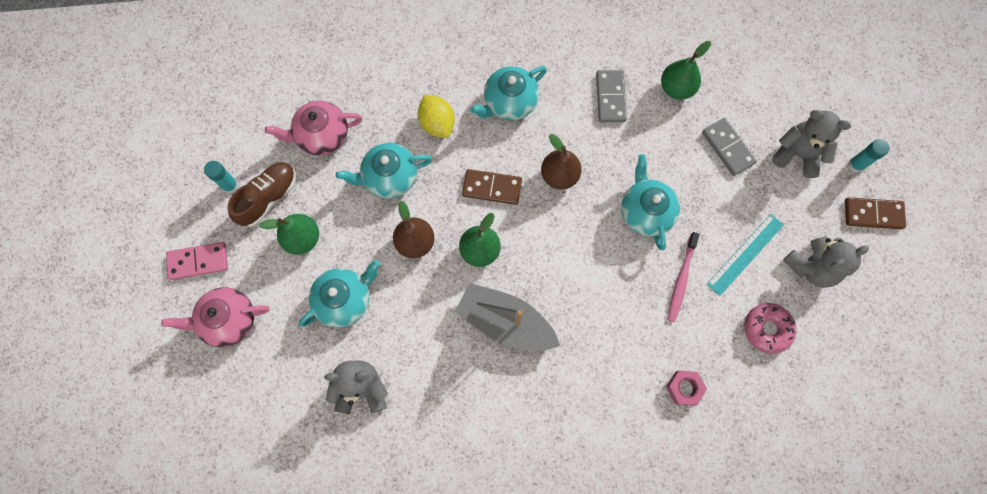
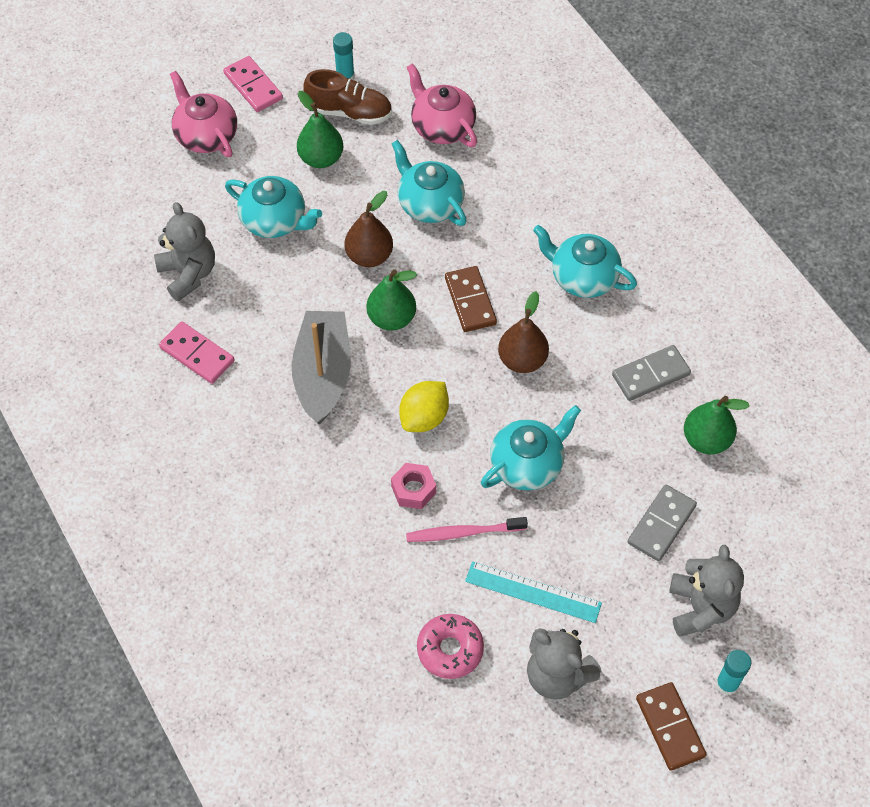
camera: 65 degrees right, 15 degrees down
yellow lemon [418,95,455,138] -> yellow lemon moved to [399,381,449,432]
pink nut [666,371,707,406] -> pink nut moved to [391,463,436,509]
none -> pink domino [159,322,235,384]

